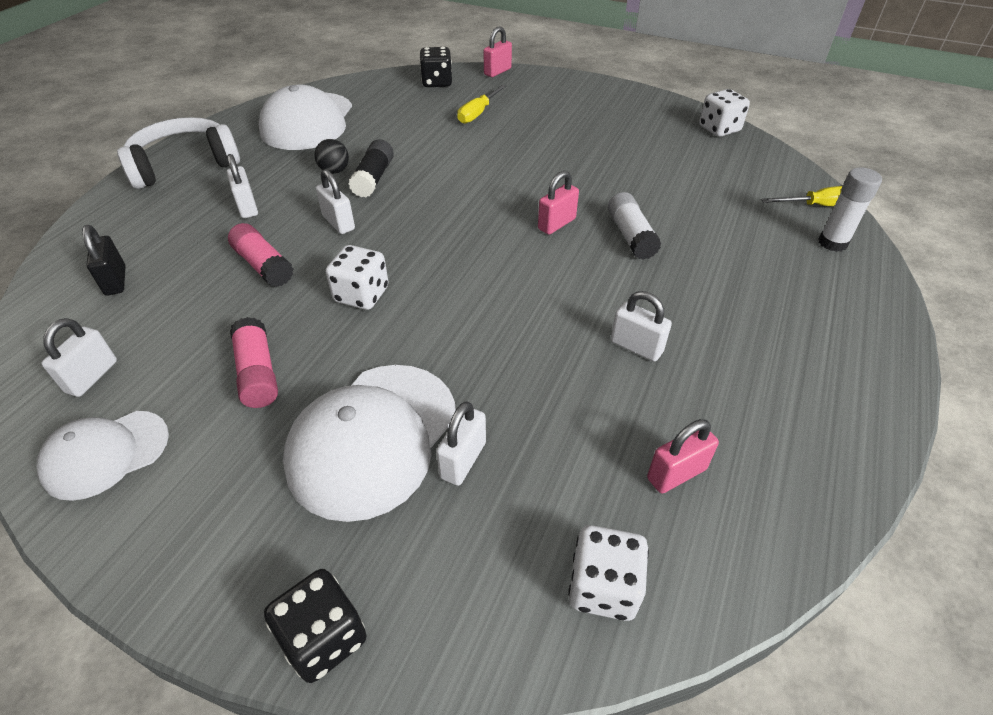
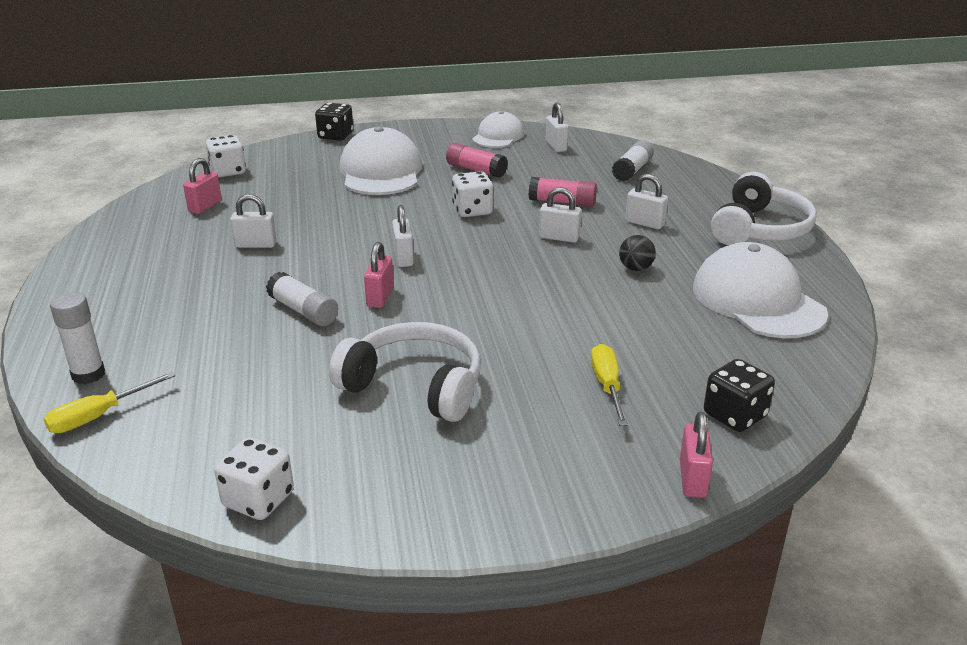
camera: 145 degrees right, 15 degrees down
black padlock [82,225,126,296] -> white glue stick [612,140,654,181]
black glue stick [348,139,394,197] -> none
white padlock [436,401,486,486] -> white padlock moved to [392,205,414,267]
none -> white headphones [329,322,481,422]

